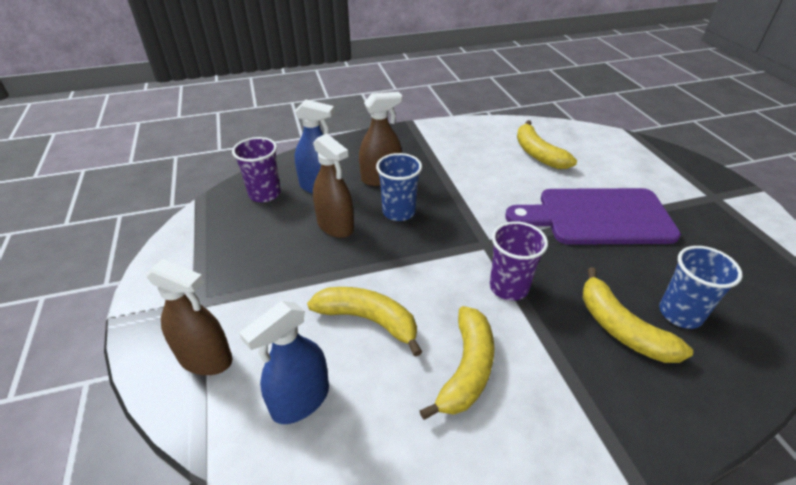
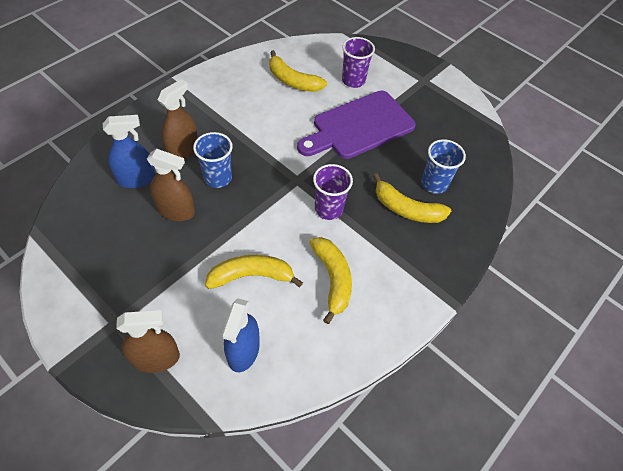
camera: 35 degrees left, 15 degrees up
purple cup [232,137,281,202] -> purple cup moved to [342,37,375,88]

